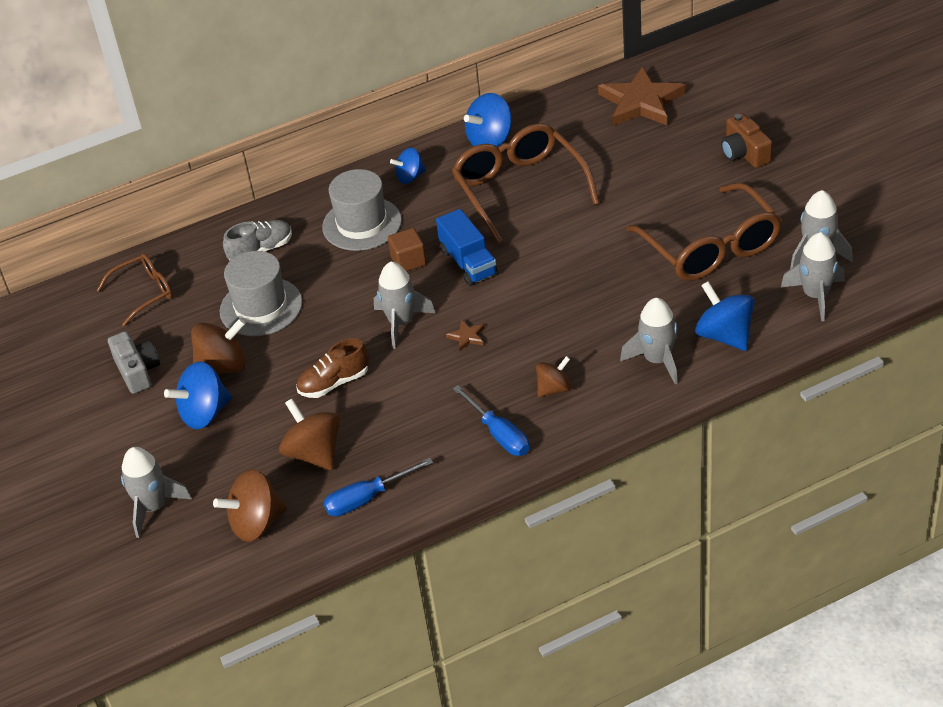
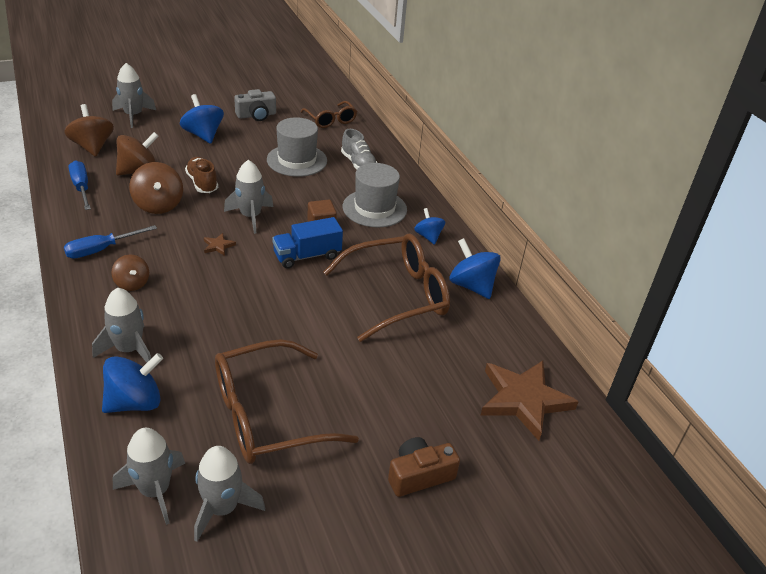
camera: 85 degrees right, 5 degrees down
brown spinning top [191,318,246,373] -> brown spinning top moved to [129,162,183,214]

